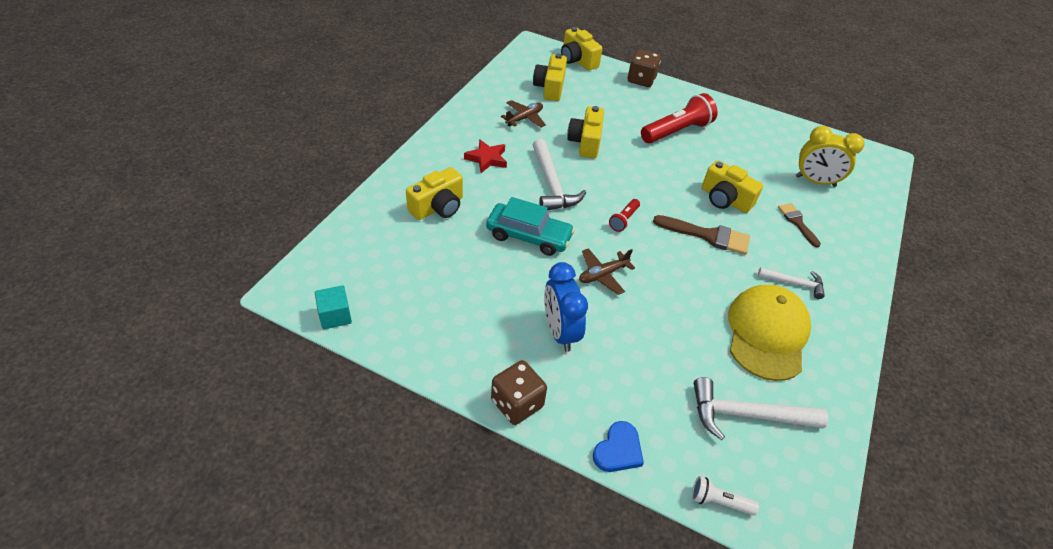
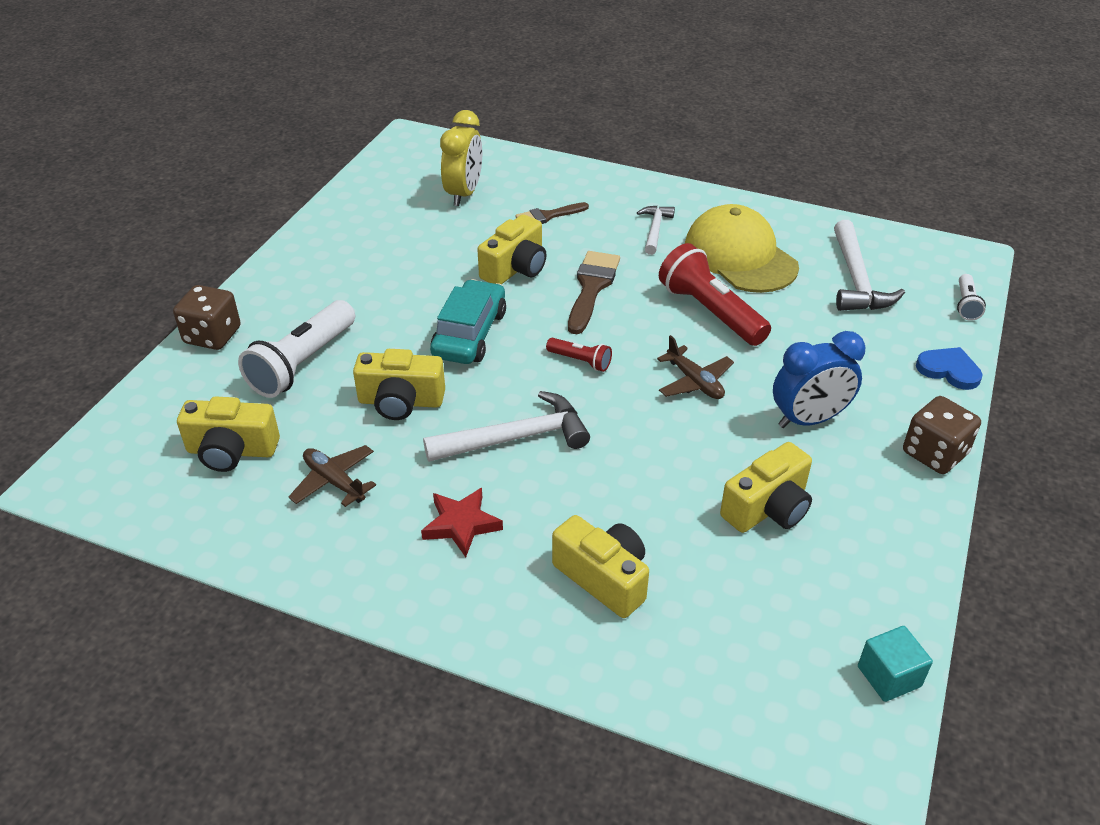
camera: 90 degrees left, 5 degrees down
turquoise car [486,197,575,256] -> turquoise car moved to [430,279,506,364]
yellow camera [561,27,602,71] -> yellow camera moved to [720,442,812,533]
red flashlight [641,93,717,143] -> red flashlight moved to [659,243,771,346]
yellow cap [728,285,811,381] -> yellow cap turned 45 degrees clockwise [685,204,799,293]
none -> white flashlight [238,300,355,398]

